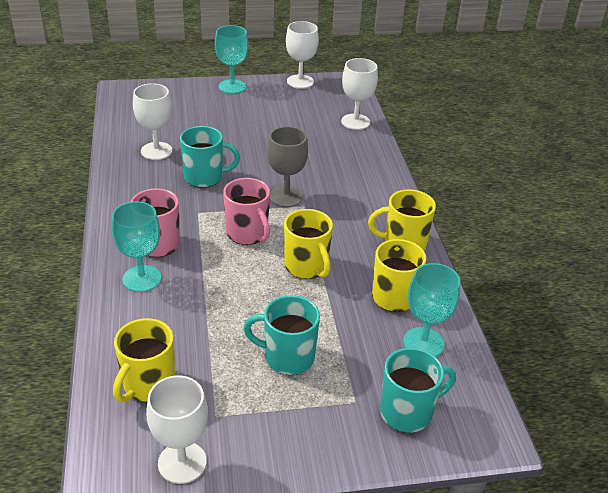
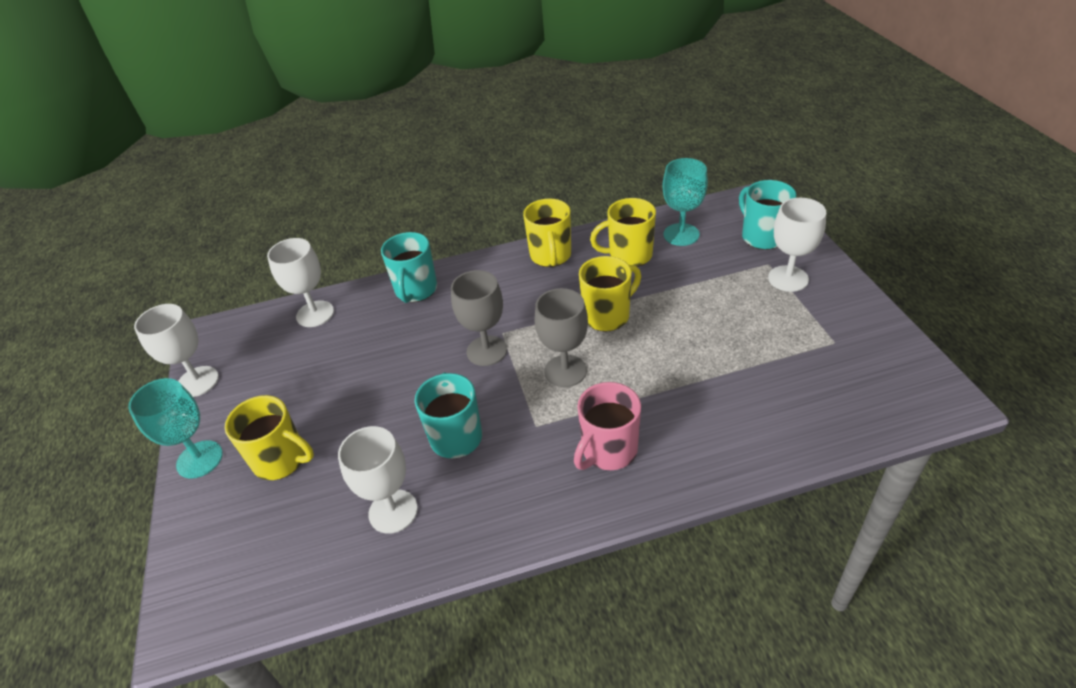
camera: 90 degrees left, 5 degrees up
turquoise goblet [112,201,161,292] -> none
yellow mug [113,318,175,403] -> yellow mug moved to [225,395,314,480]
white goblet [146,375,208,484] -> white goblet moved to [768,198,826,292]
pink mug [223,178,270,245] -> grey goblet [535,288,588,387]
turquoise mug [244,295,320,375] -> turquoise mug moved to [381,232,437,303]

